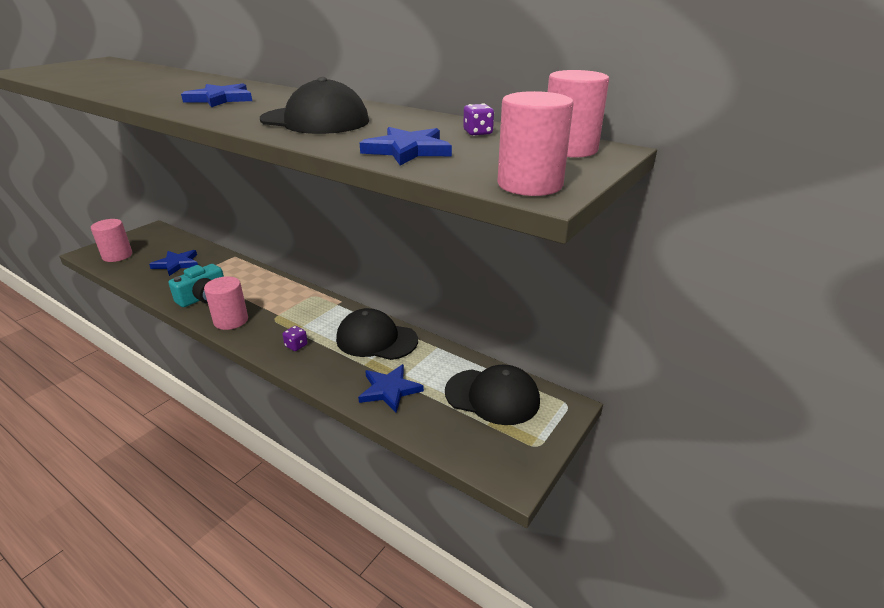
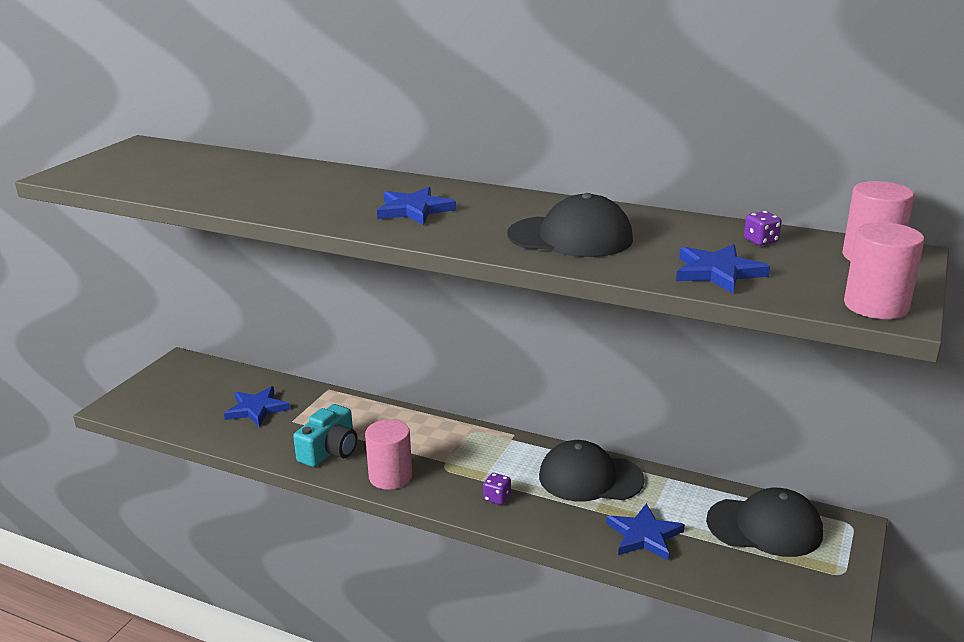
camera: 10 degrees left, 5 degrees down
pink cylinder [91,219,132,262] -> none

